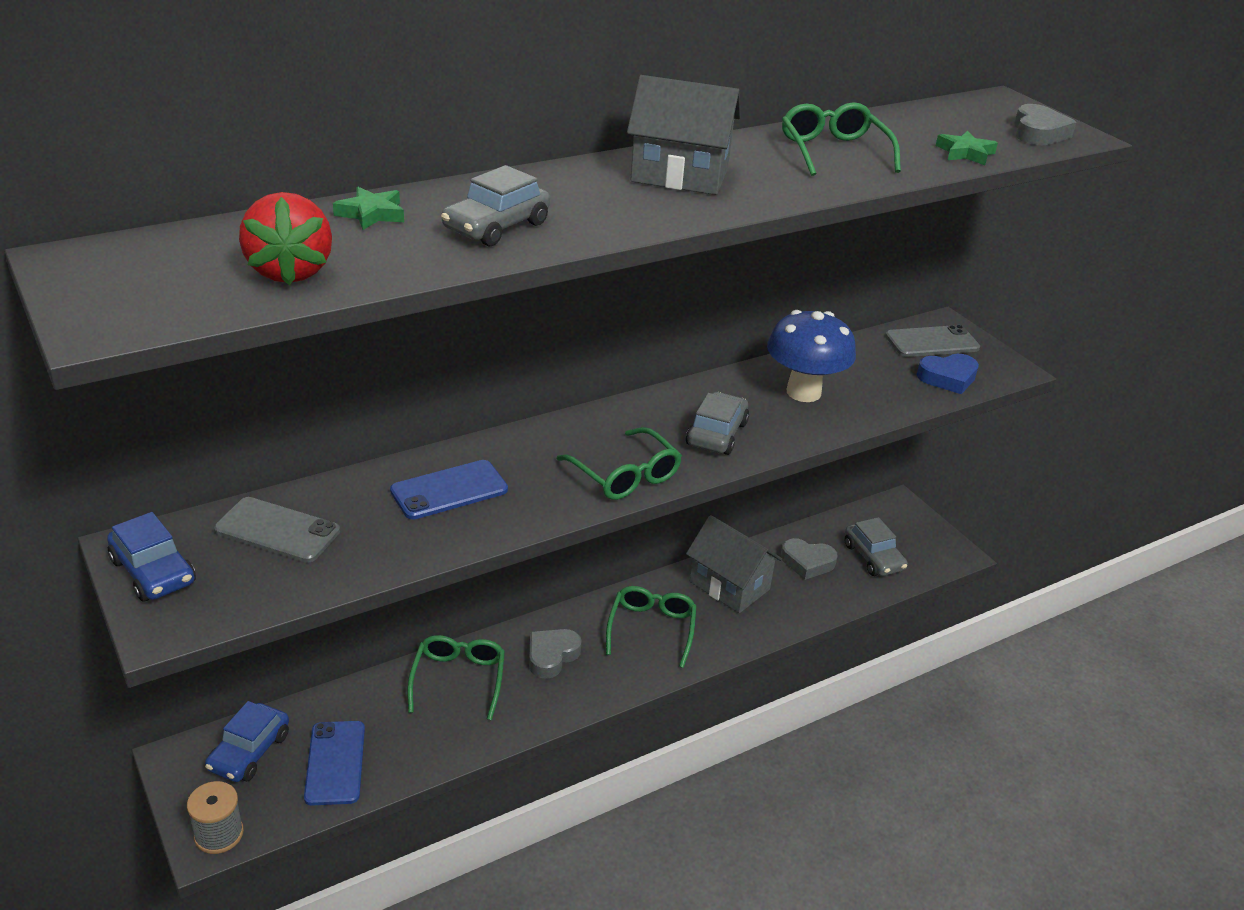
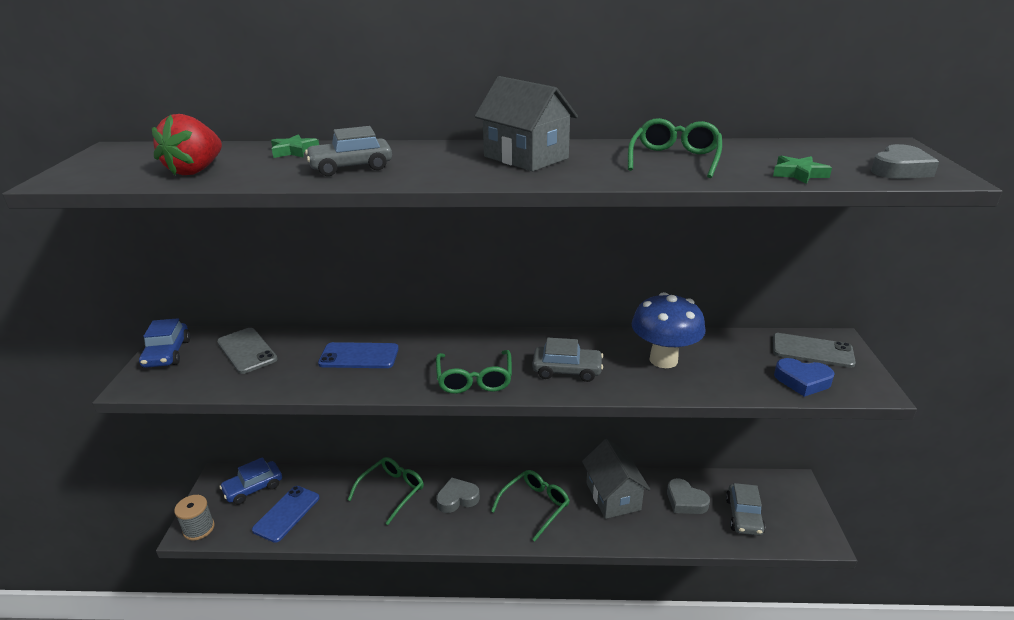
camera: 35 degrees right, 5 degrees down
grey car [686,392,749,455] -> grey car turned 45 degrees clockwise [532,338,603,382]

